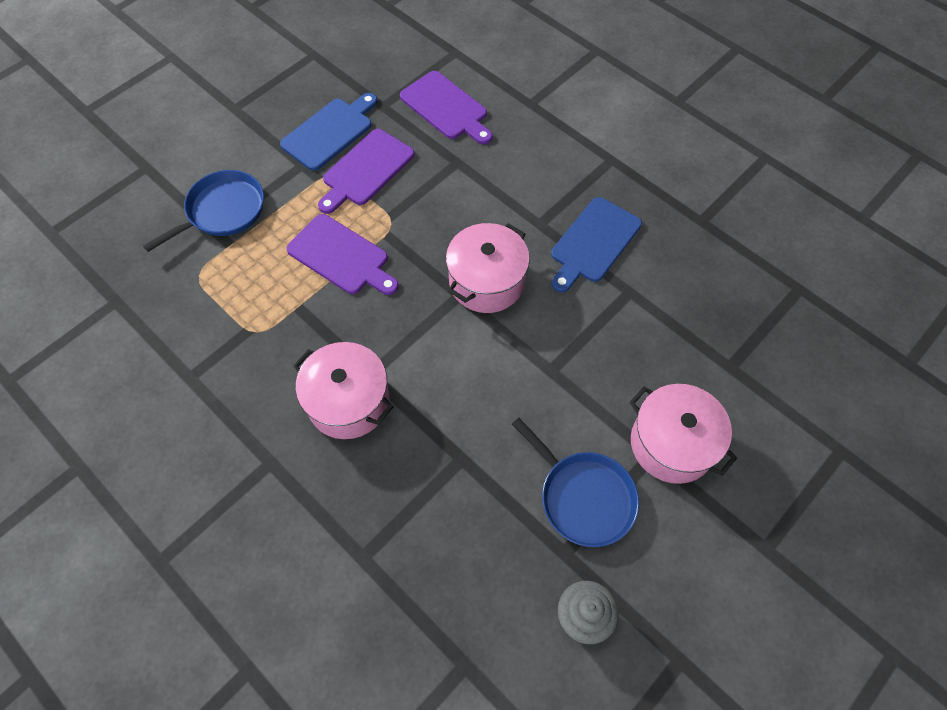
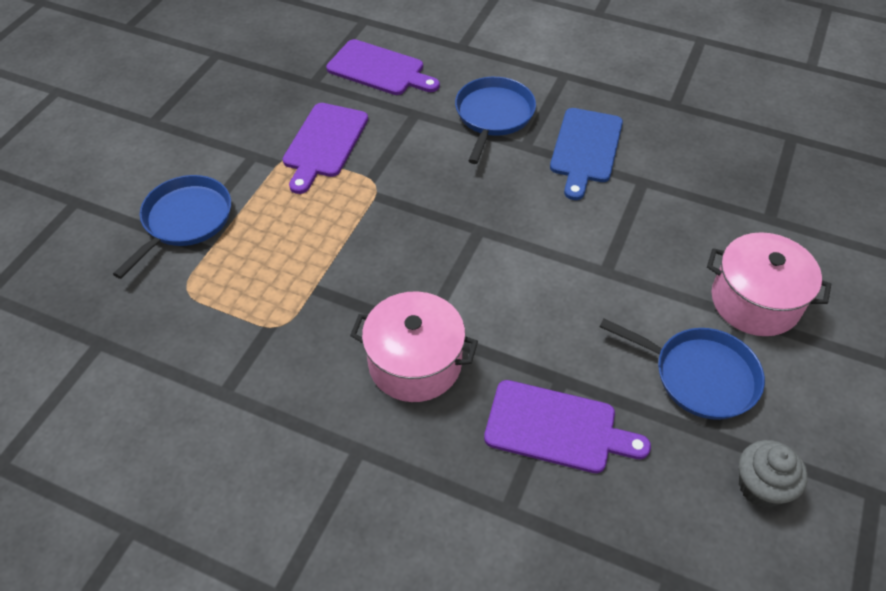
camera: 20 degrees left, 10 degrees down
blue cutting board [280,93,378,171] -> none
purple cutting board [286,214,399,295] -> purple cutting board moved to [484,380,651,473]
pink pot [446,223,530,313] -> none
none -> blue pan [455,77,536,164]

